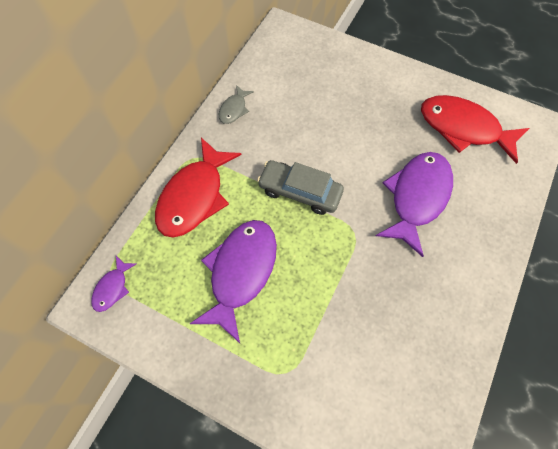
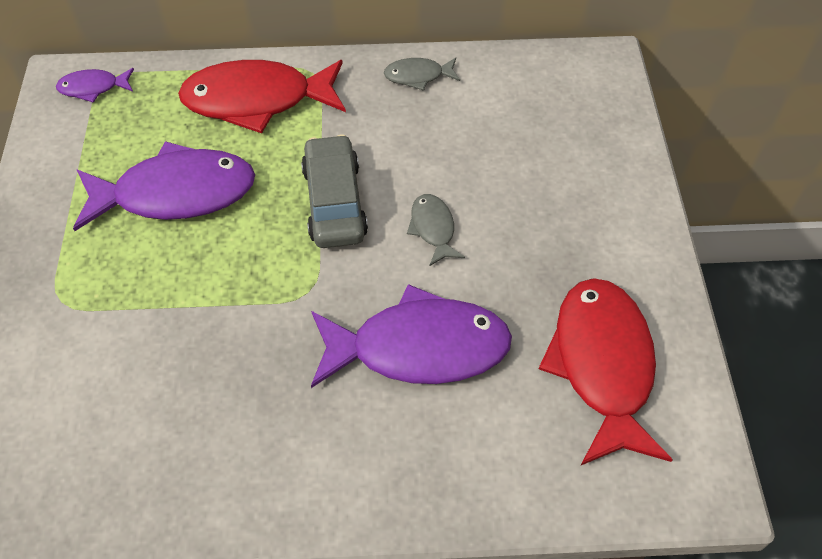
camera: 60 degrees right, 10 degrees down
none -> grey fish [407,194,465,266]

